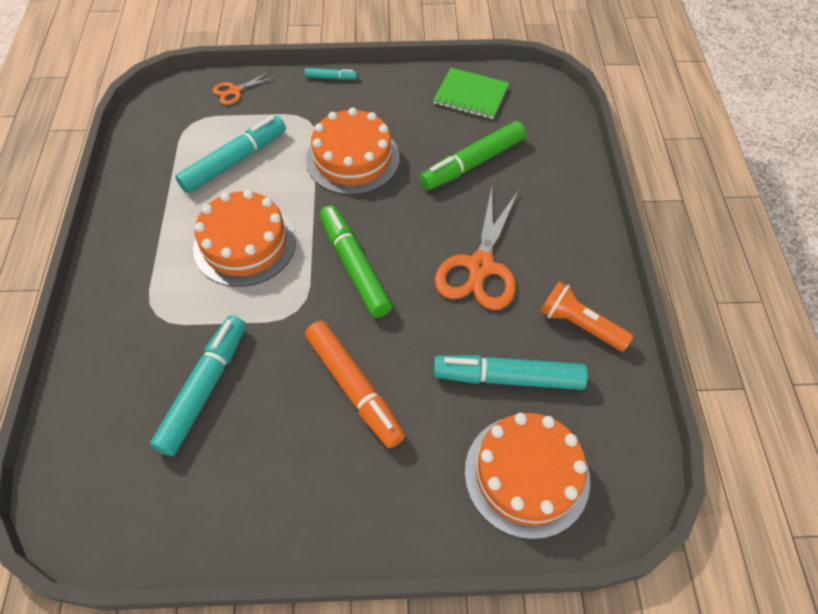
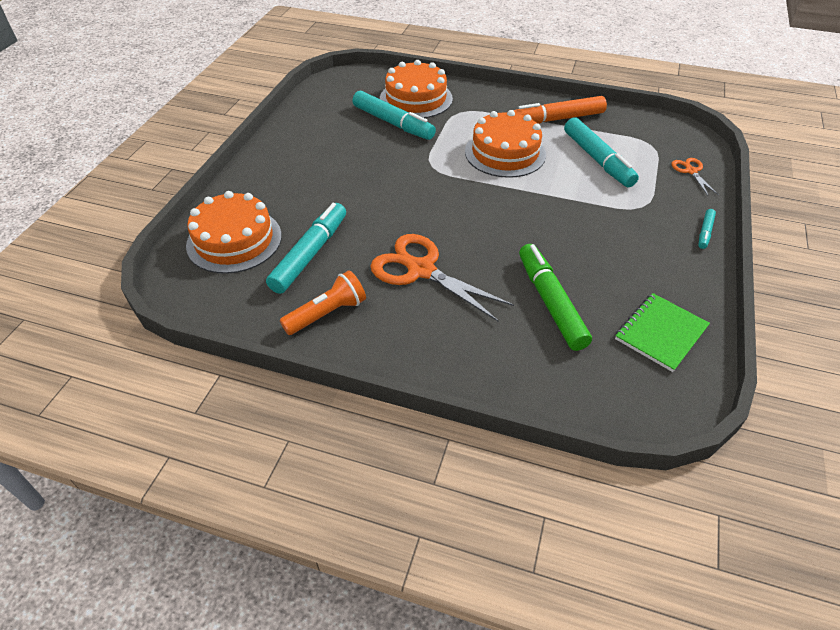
camera: 110 degrees right, 10 degrees down
orange marker [305,321,405,448] -> orange marker moved to [513,96,607,124]
orange cake [306,107,400,195] -> orange cake moved to [380,60,453,118]
green marker [320,205,393,318] -> none

